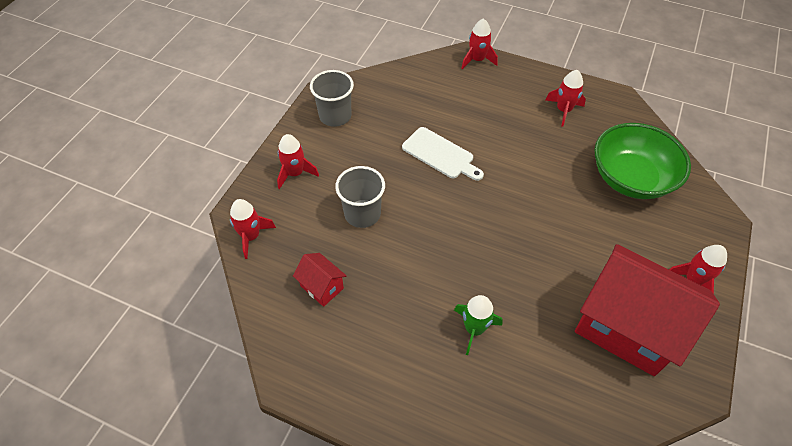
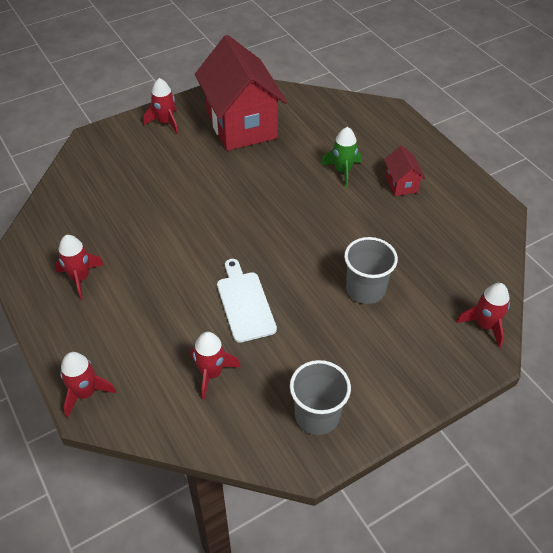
camera: 145 degrees left, 5 degrees down
red rocket [277,134,319,189] -> red rocket moved to [191,332,241,399]
red house [293,253,347,307] -> red house moved to [384,145,425,196]
green bowl [594,123,691,199] -> none

